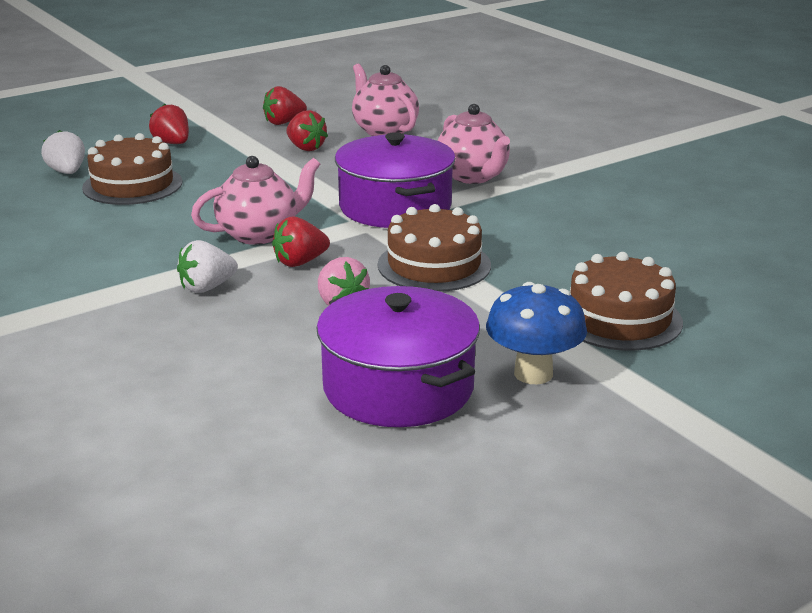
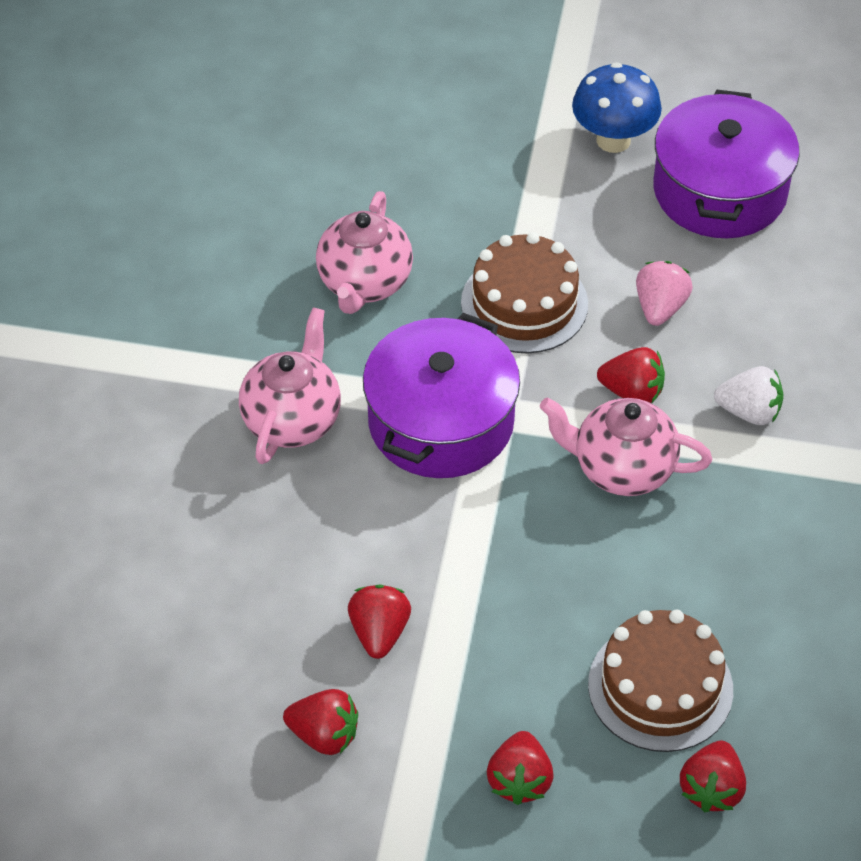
camera: 135 degrees left, 25 degrees up
white strawberry [41,130,85,174] -> red strawberry [680,741,746,812]
pink teapot [352,64,419,136] -> pink teapot moved to [316,191,413,314]
brown cake [570,252,683,351] -> none

